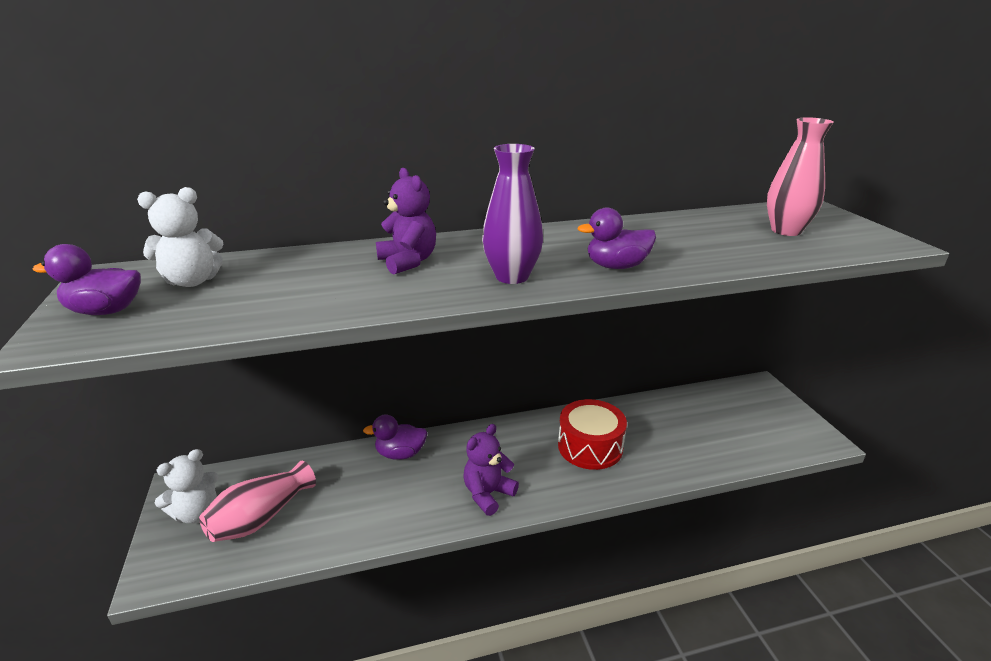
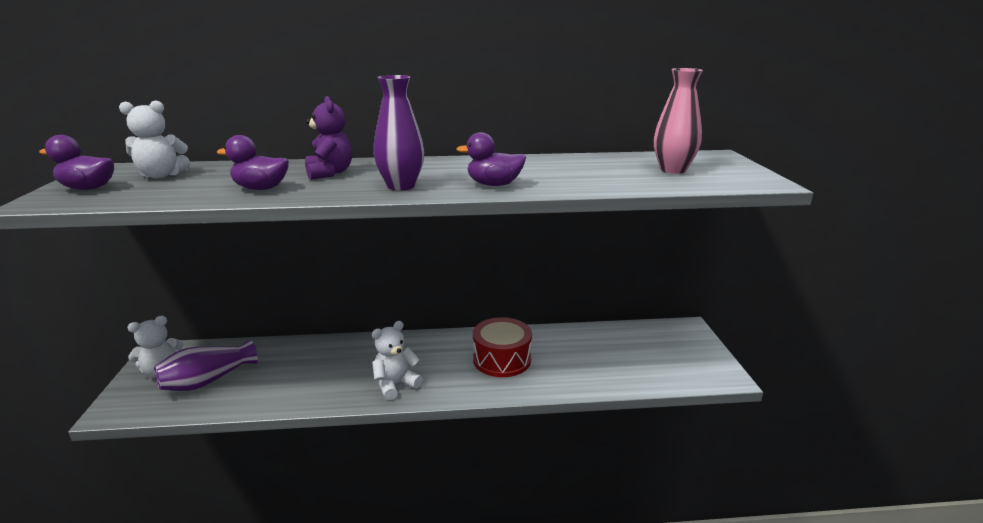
camera: 10 degrees right, 5 degrees down
pink vase [199,461,316,542] -> purple vase [154,340,258,391]
purple duck [363,415,427,460] -> purple duck moved to [217,135,289,190]
purple teddy bear [464,424,519,516] -> white teddy bear [372,321,423,400]

